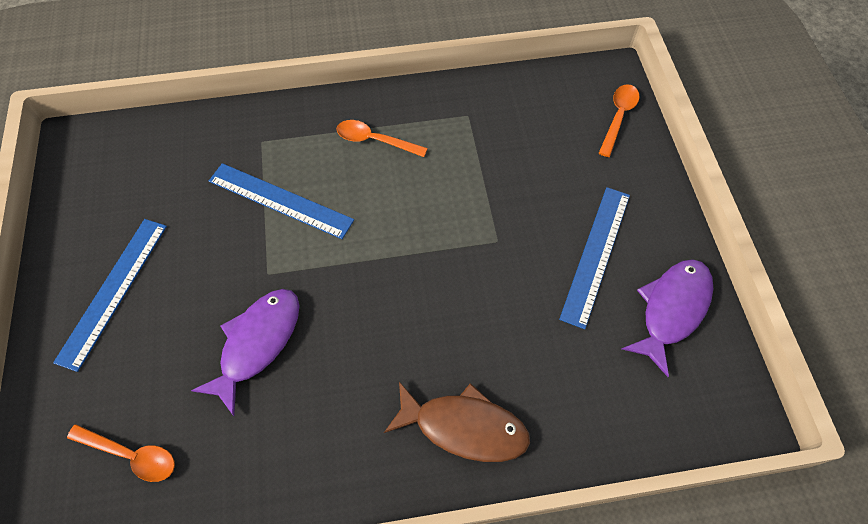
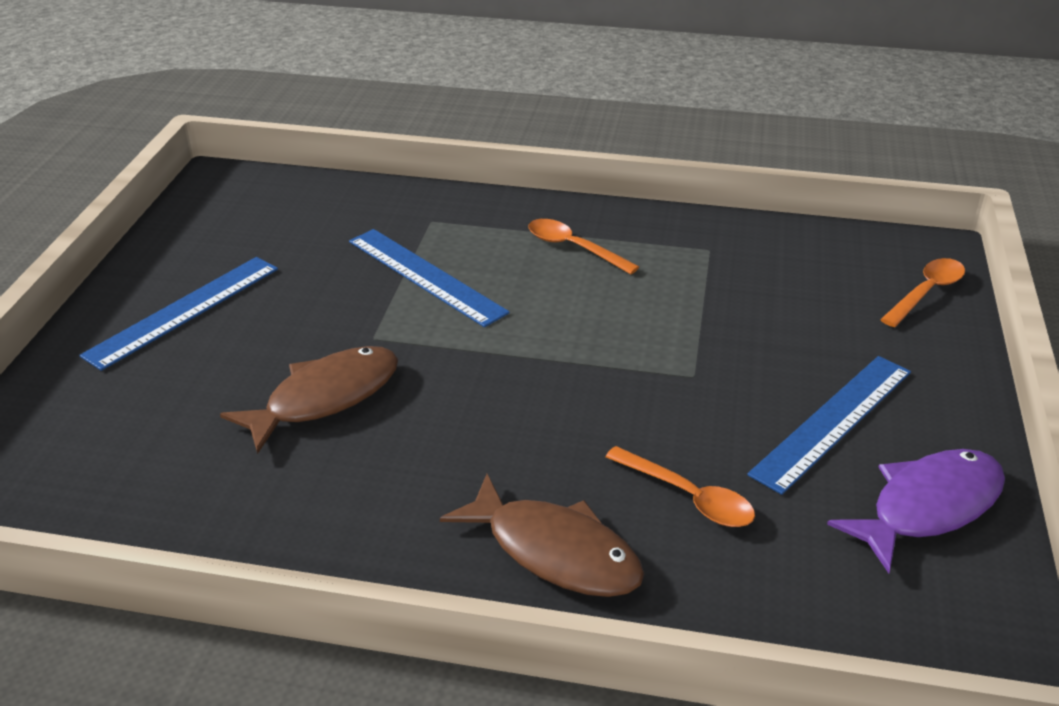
camera: 20 degrees right, 25 degrees down
orange spoon [67,424,175,482] -> orange spoon moved to [605,446,755,527]
purple fish [191,289,299,416] -> brown fish [220,346,398,454]

